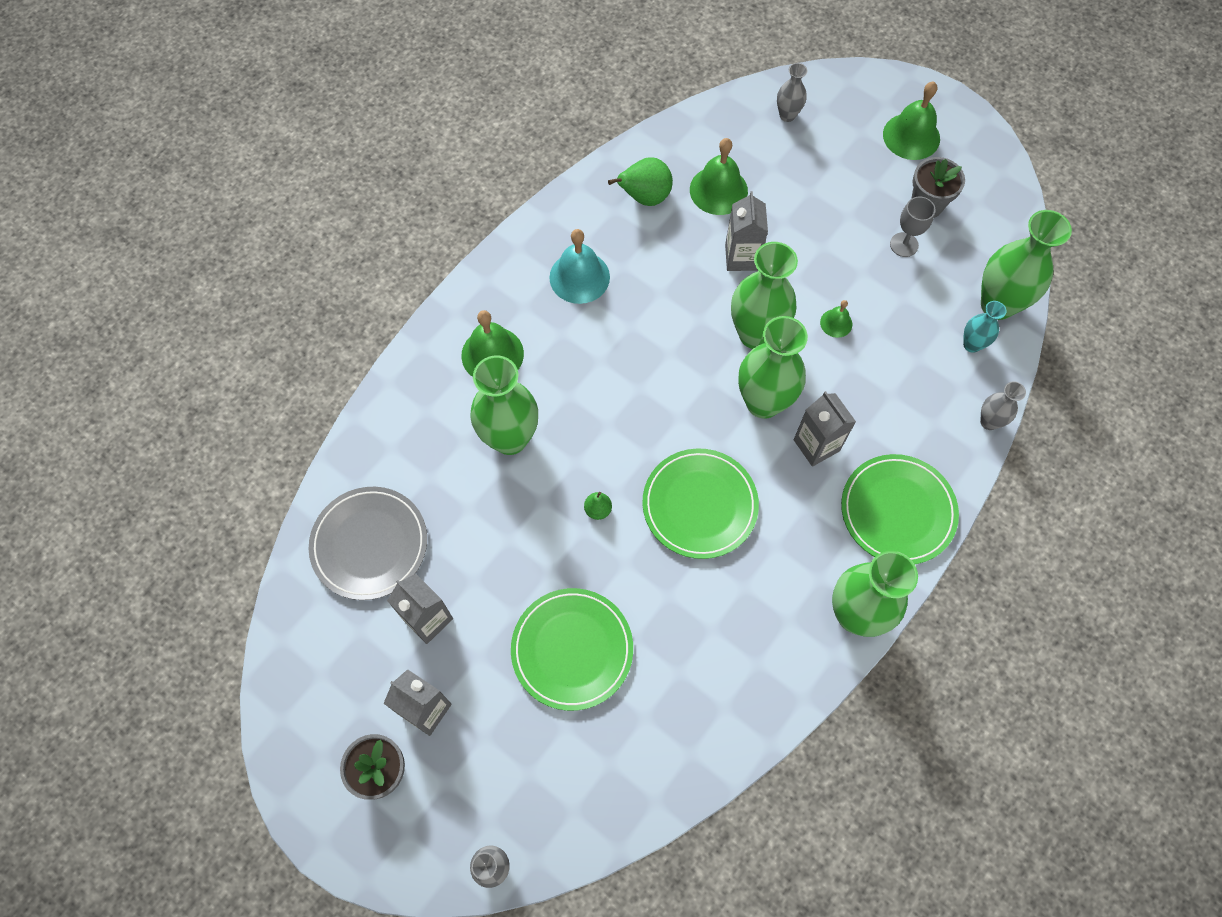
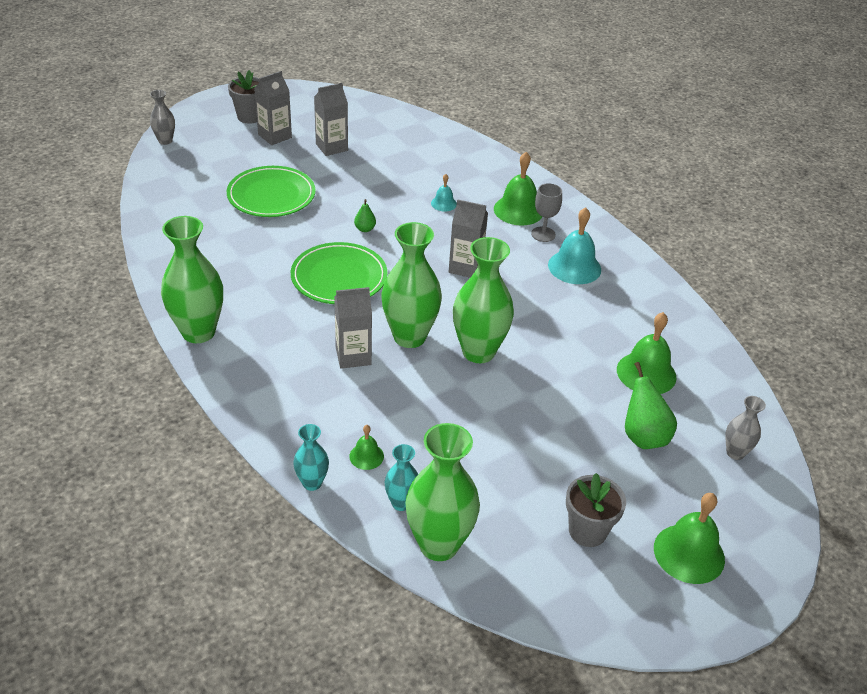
camera: 105 degrees right, 25 degrees down
grey plate [309,487,427,600] -> none
green vase [470,356,538,455] -> turquoise bell [431,174,457,212]
green pear [608,157,673,206] -> green pear moved to [625,362,677,449]
grey carton [725,191,768,271] -> grey carton moved to [449,199,488,278]
green bell [820,300,852,338] -> green bell moved to [349,425,384,470]
green plate [841,454,959,564] -> none
grey goblet [890,197,936,257] -> grey goblet moved to [531,183,562,242]
grey vase [980,381,1026,430] -> turquoise vase [293,424,329,491]

